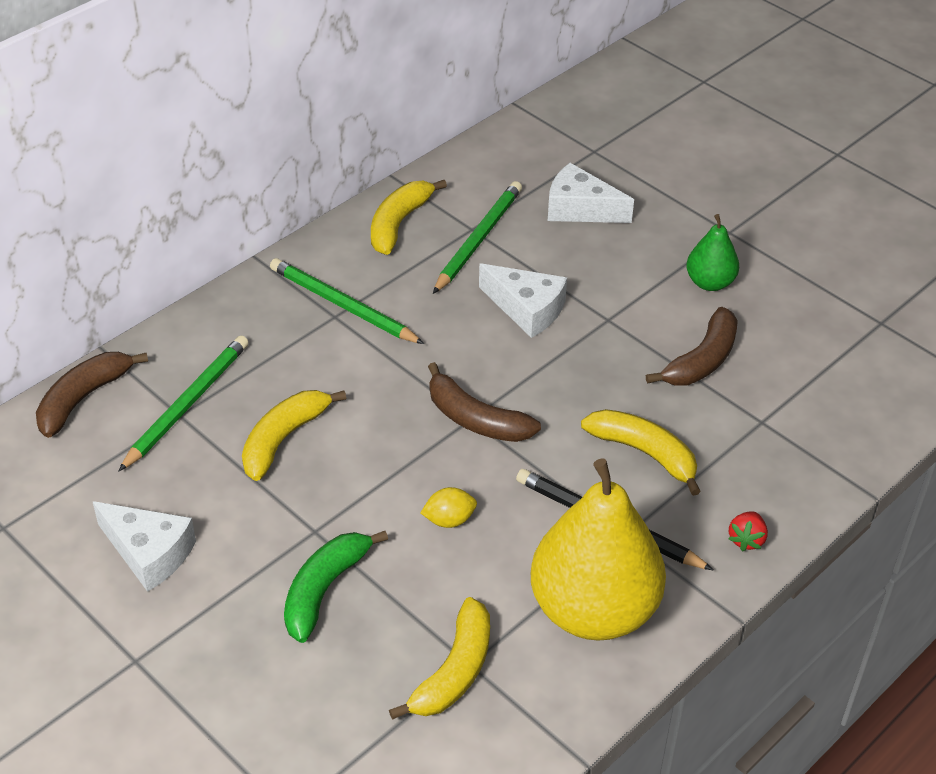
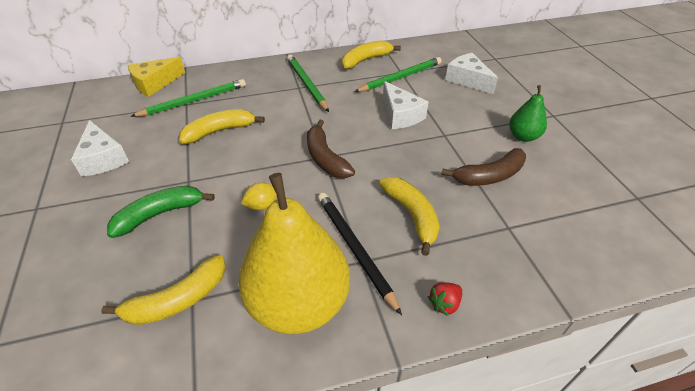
camera: 30 degrees right, 0 degrees up
brown banana [36,352,148,438] -> yellow cheese [128,57,185,97]
yellow lemon [421,487,477,528] -> yellow lemon turned 45 degrees counterclockwise [241,182,277,210]

